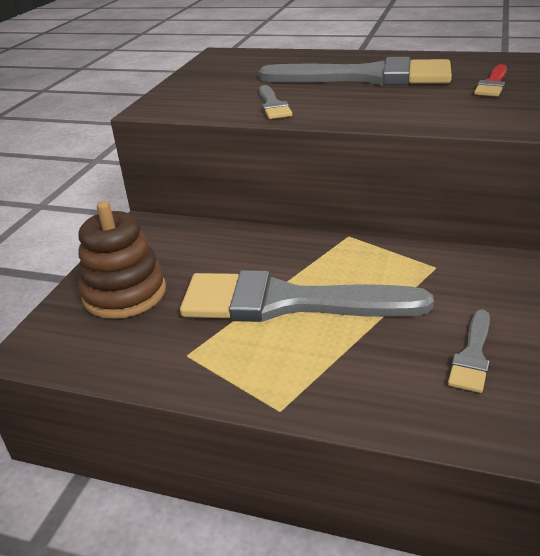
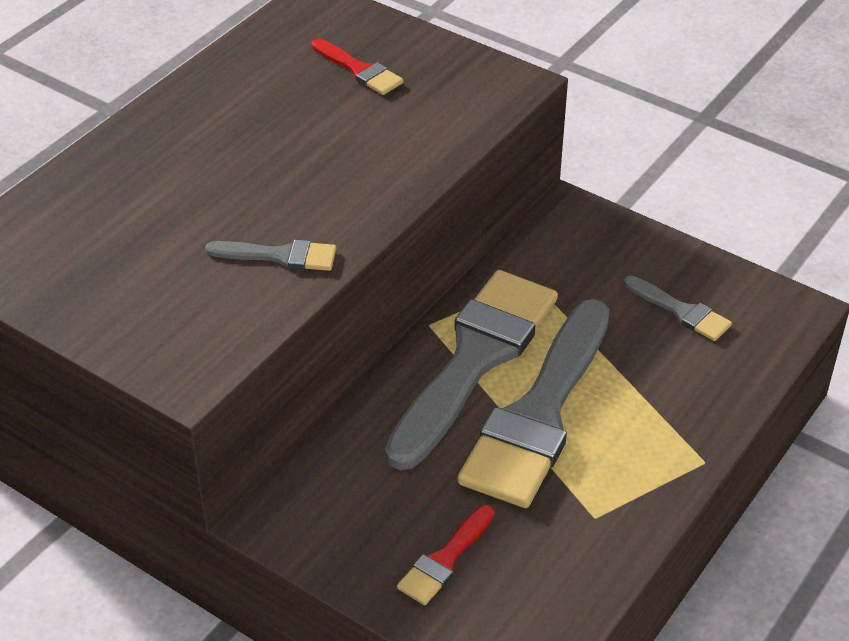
camera: 75 degrees left, 10 degrees up
brown stacking toy [78,201,166,319] -> red brush [397,505,495,605]
grey brush [259,57,452,86] -> grey brush moved to [385,270,558,470]

